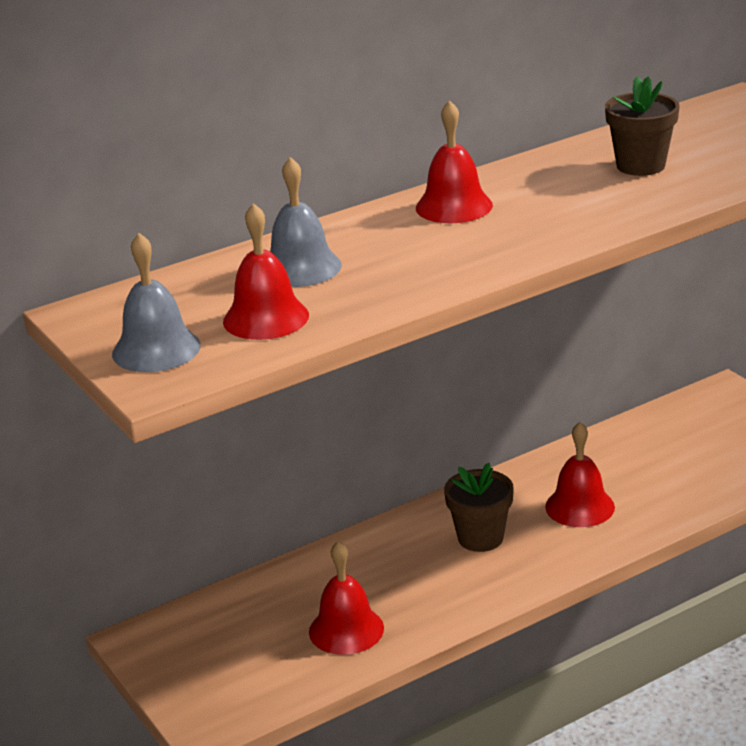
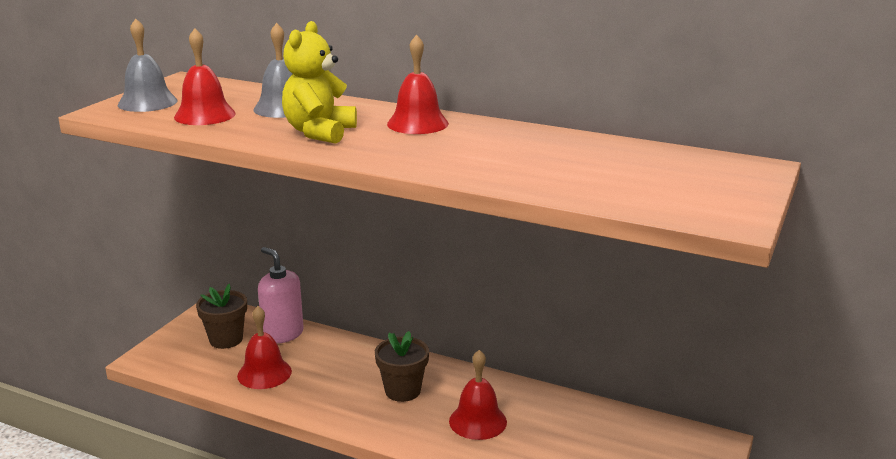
camera: 55 degrees right, 5 degrees down
brown flower pot [605,76,680,176] -> brown flower pot moved to [196,284,247,349]
none -> pink soap dispenser [258,247,304,344]
none -> yellow teddy bear [282,21,357,144]

